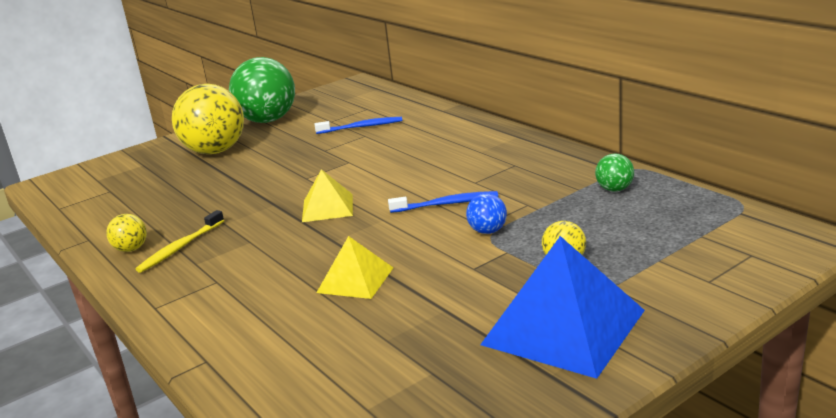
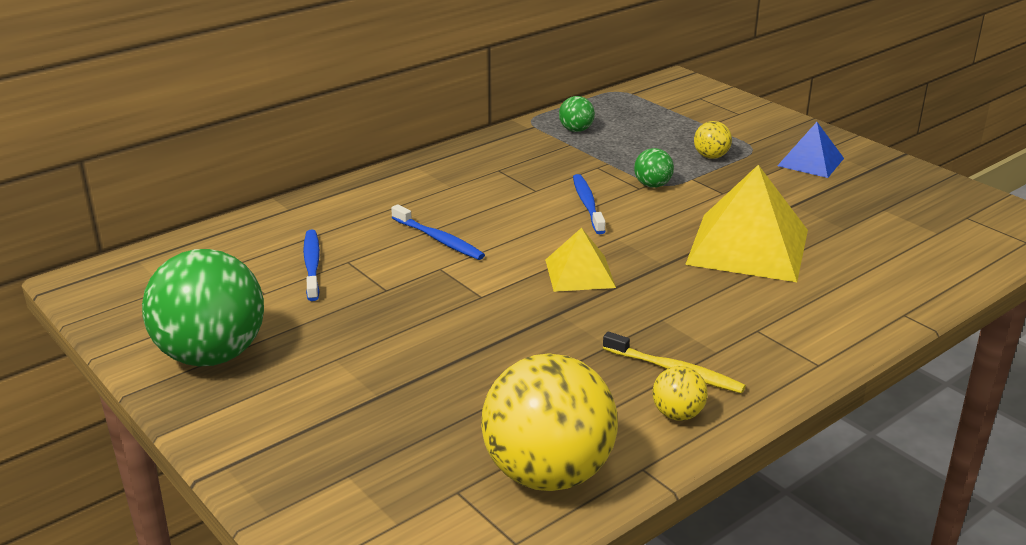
camera: 95 degrees left, 5 degrees up
yellow ball [172,84,244,154] -> yellow ball moved to [481,353,618,491]
yellow pyramid [316,236,393,299] -> yellow pyramid [685,165,808,282], size x1.80
blue ball [466,194,507,234] -> green ball [634,148,674,188]
blue pyramid [480,236,645,379] -> blue pyramid [777,122,844,178], size x0.55
none -> blue toothbrush [391,204,485,260]

